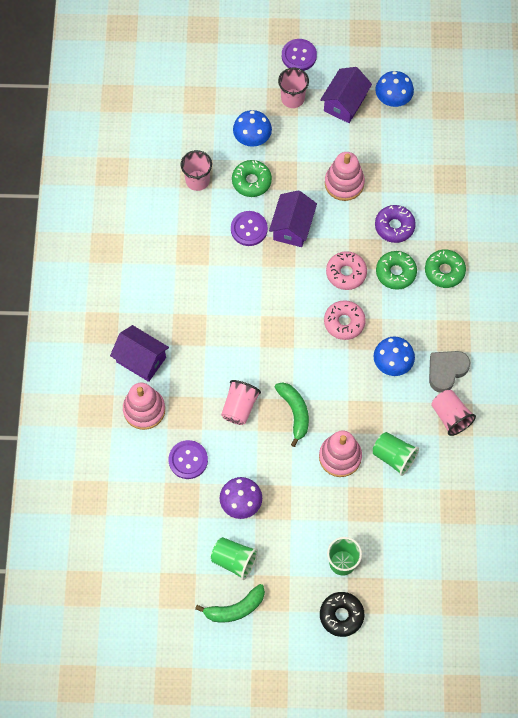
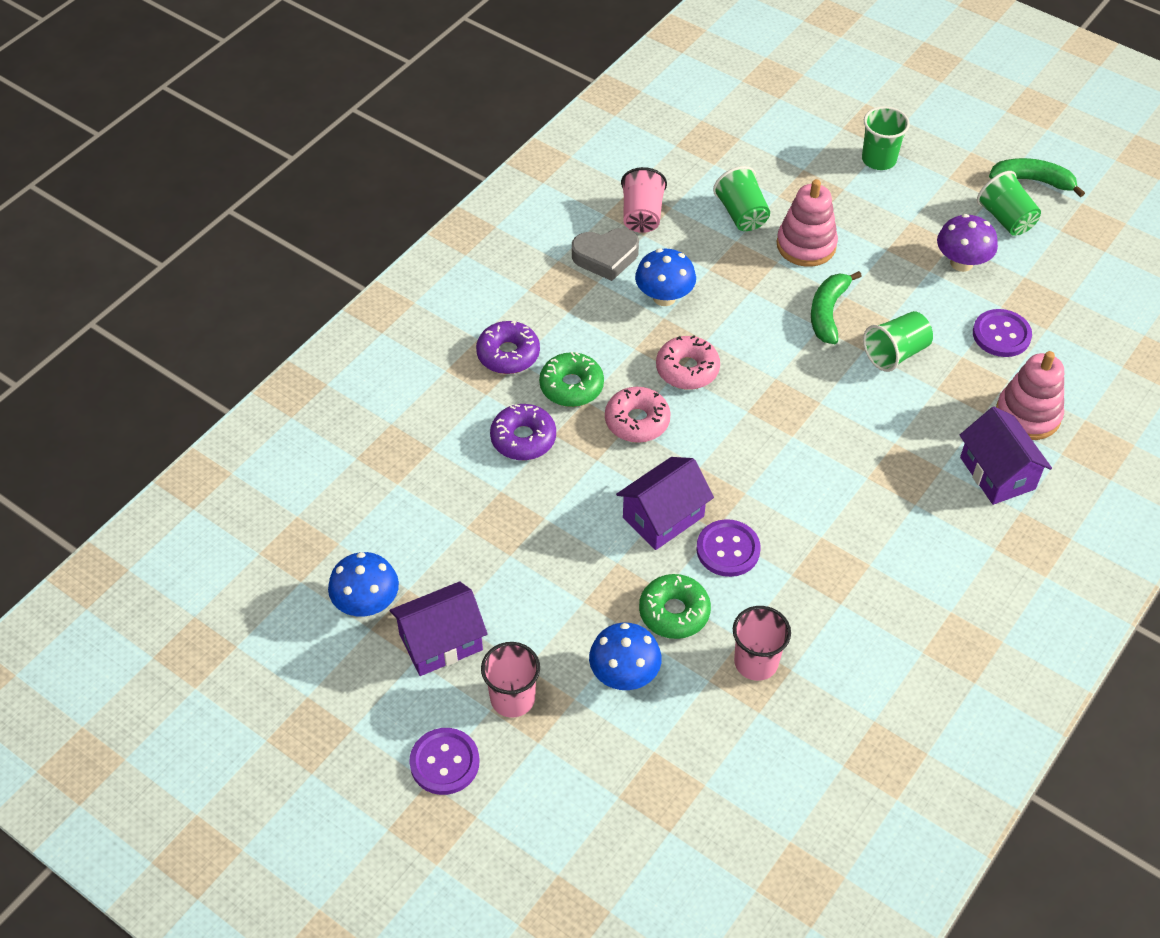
camera: 145 degrees left, 15 degrees down
pink cup [221,380,261,425] -> green cup [863,311,933,372]
black donut [320,592,364,637] -> none
pink stacking toy [325,152,365,201] -> none
green donut [425,249,466,288] -> purple donut [476,321,540,374]

